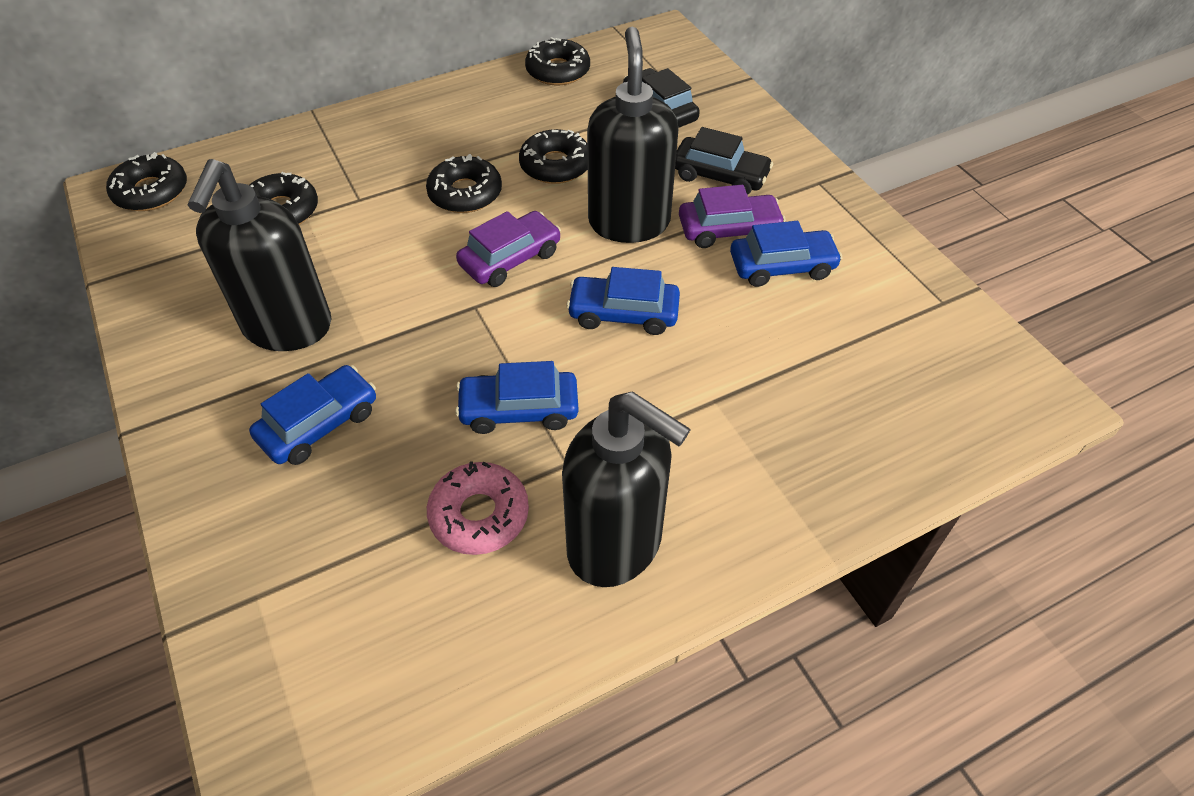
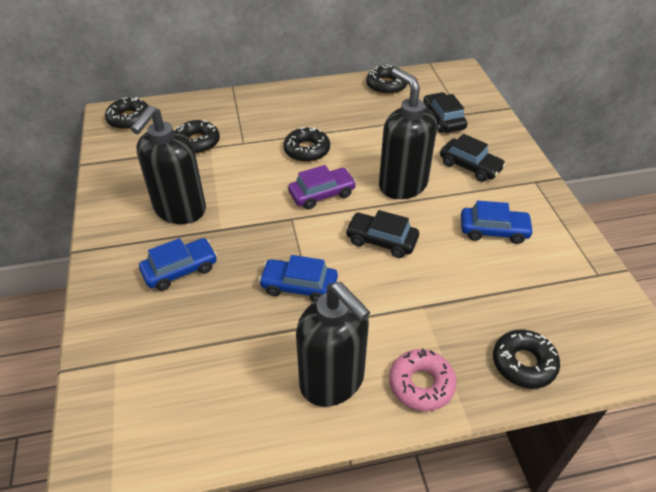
camera: 15 degrees right, 5 degrees down
pink donut [427,461,529,555] -> pink donut moved to [389,348,456,411]
black donut [519,129,588,184] -> black donut moved to [493,330,560,389]
blue car [566,267,680,335] -> black car [345,210,419,258]
black soap dispenser [587,27,679,243] -> black soap dispenser turned 45 degrees counterclockwise [379,68,437,199]
purple car [679,185,786,248] -> none

